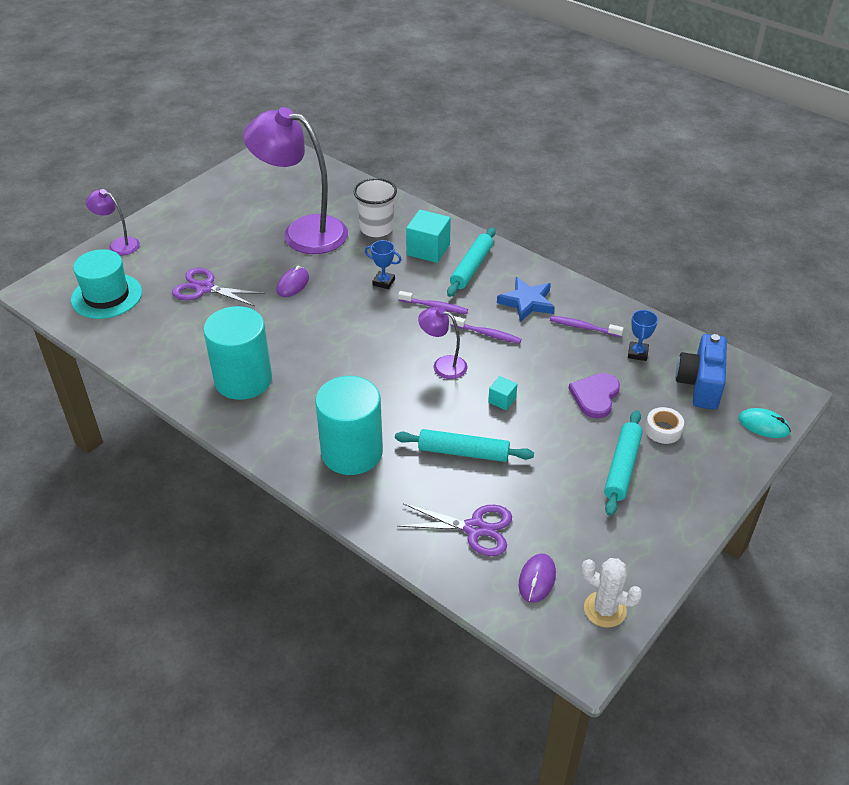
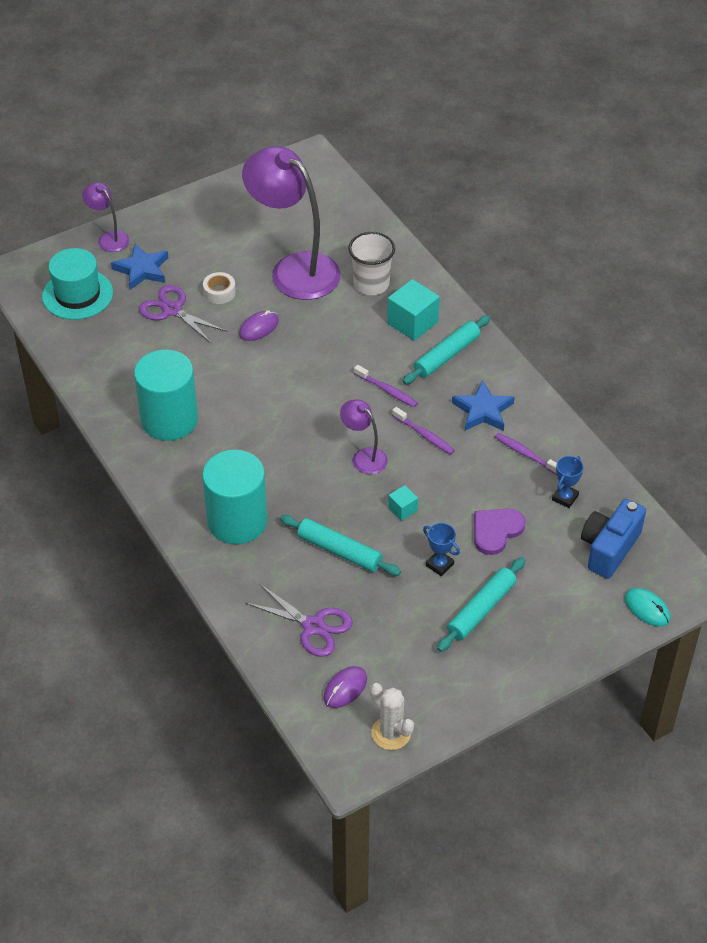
camera: 20 degrees right, 5 degrees up
blue trophy [365,240,402,289] -> blue trophy moved to [423,523,460,576]
white tape [645,407,684,444] -> white tape moved to [203,272,236,304]
none -> blue star [111,243,168,290]

